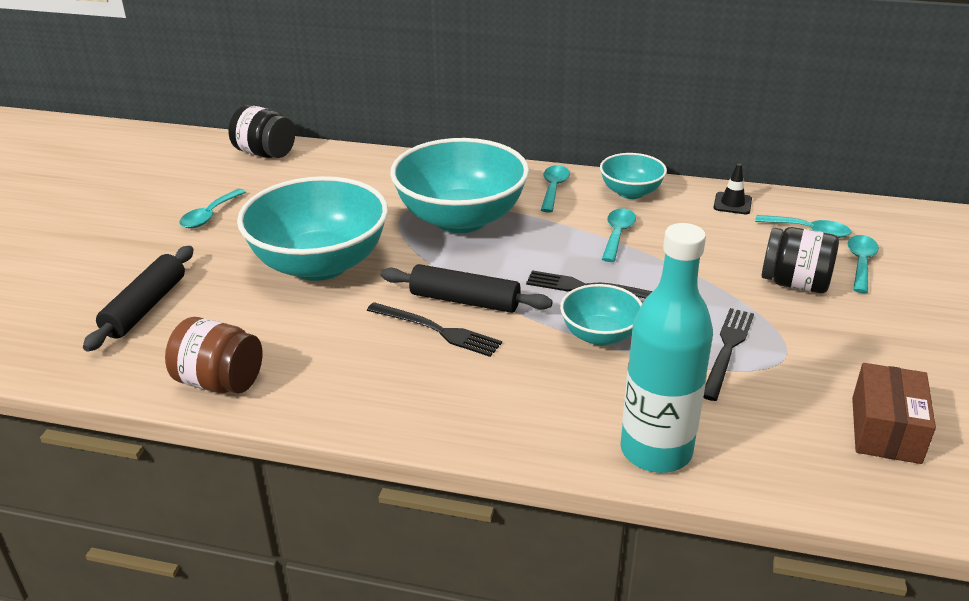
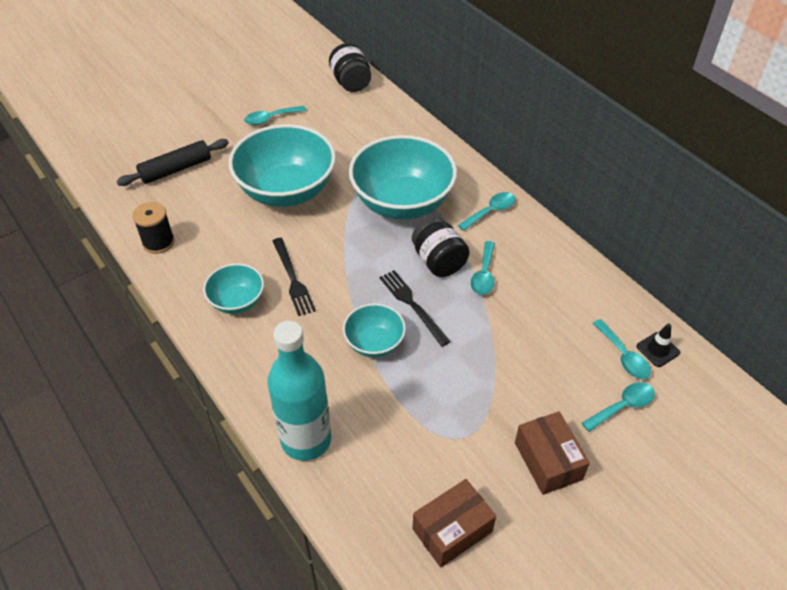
camera: 40 degrees right, 15 degrees up
brown jar [165,317,263,394] -> black spool [132,202,175,254]
black rolling pin [381,264,553,313] -> none
turquoise bowl [600,153,667,199] -> turquoise bowl moved to [203,263,264,314]
turquoise spoon [602,208,636,262] -> turquoise spoon turned 135 degrees clockwise [471,241,495,295]
black fork [703,308,754,401] -> none
black traffic cone [713,163,752,214] -> black traffic cone moved to [636,323,680,367]
black jar [762,227,839,293] -> black jar moved to [412,217,470,277]
none -> brown box [515,411,590,495]

